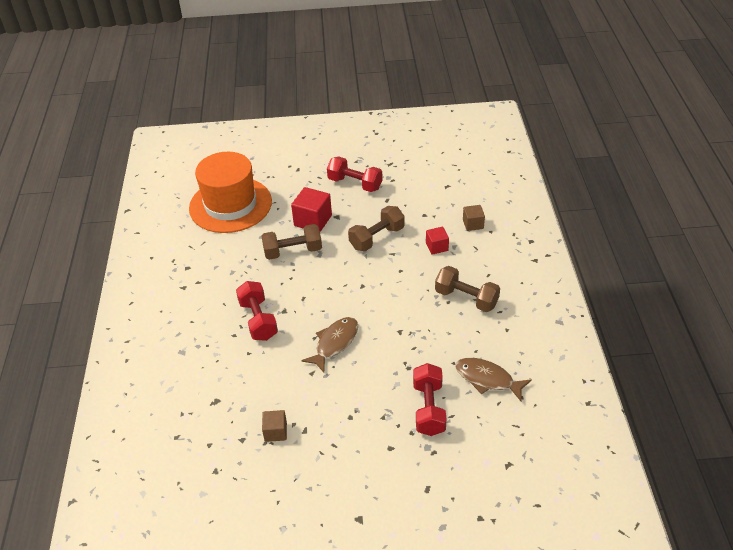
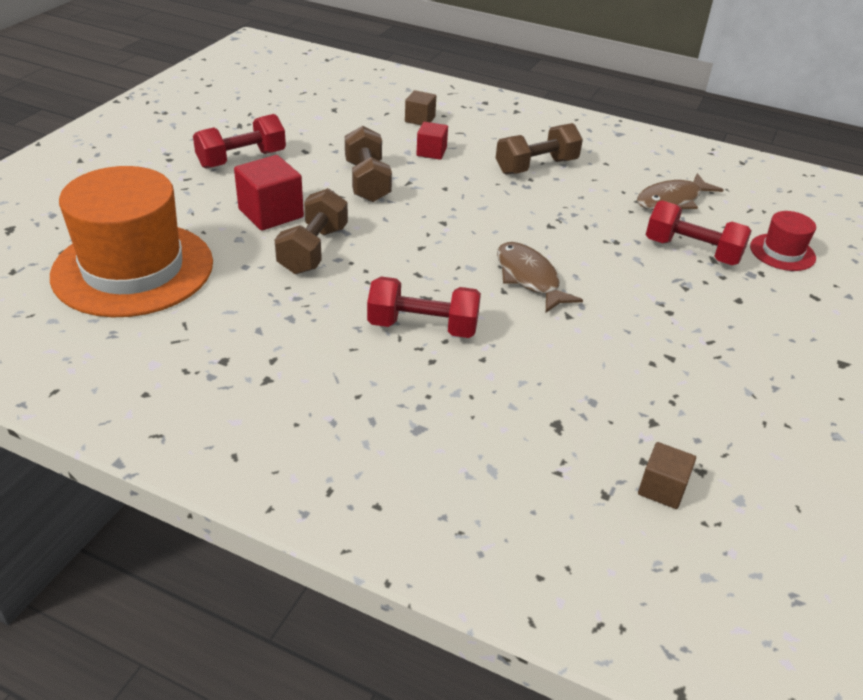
camera: 65 degrees left, 5 degrees down
brown cube [262,410,287,442] -> brown cube moved to [638,442,696,509]
none -> red hat [750,211,816,271]

